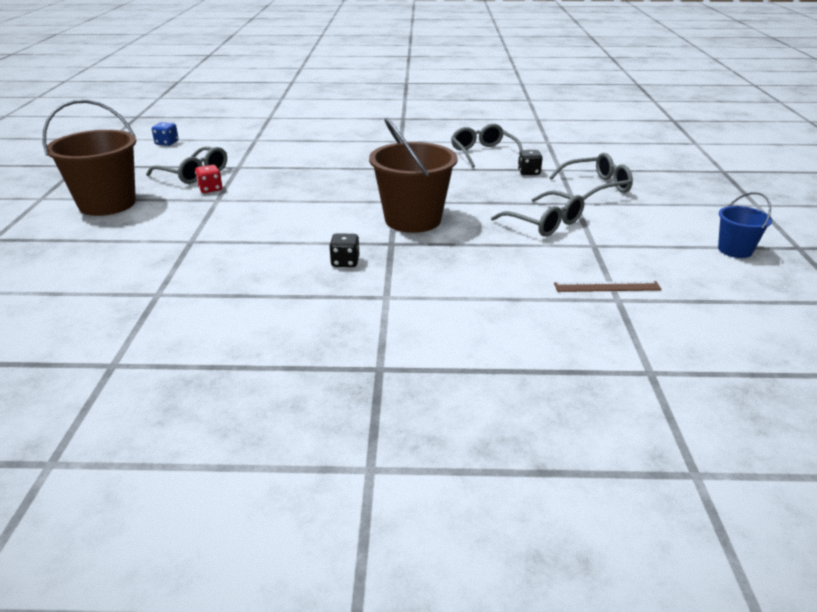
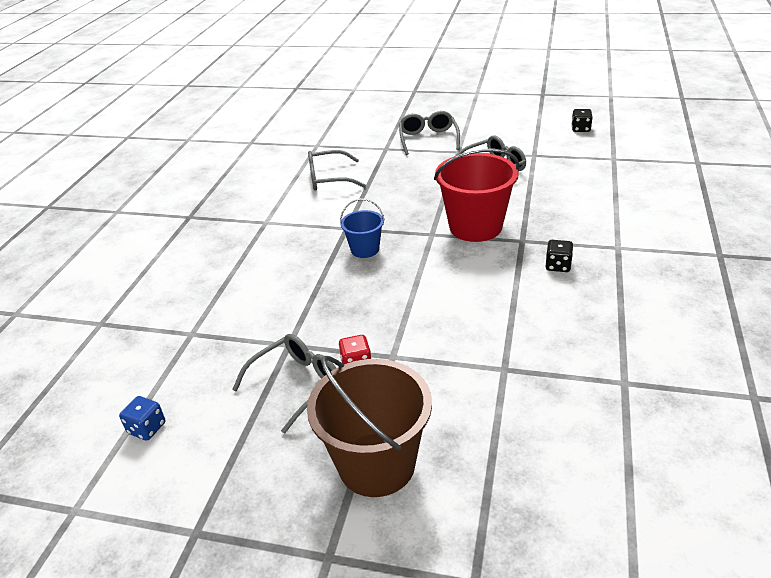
camera: 75 degrees left, 5 degrees up
brown bucket [369,118,458,233] -> red bucket [434,149,520,242]
black dice [518,150,542,175] -> black dice moved to [571,109,593,132]
brown ruler [554,281,662,292] -> none
blue bucket [718,192,772,258] -> blue bucket moved to [340,199,385,258]

